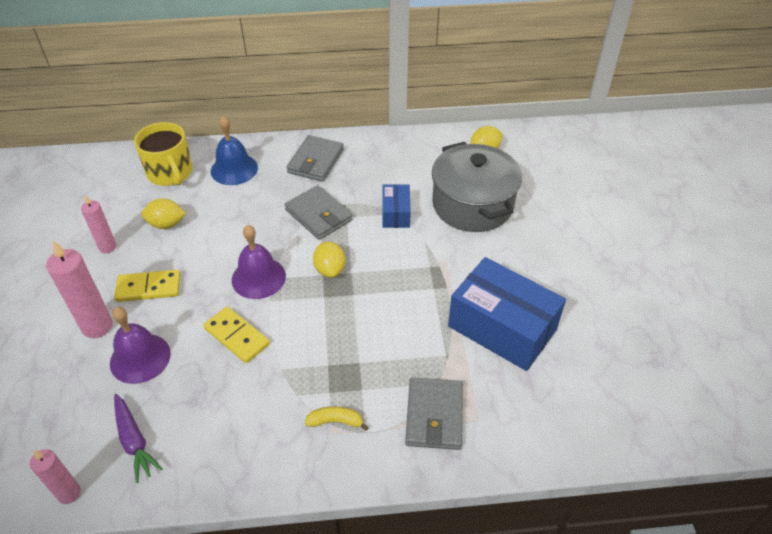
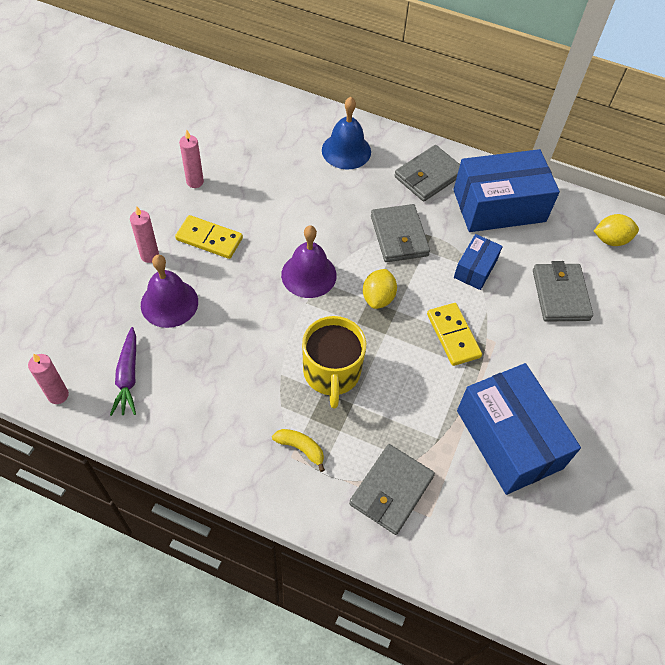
camera: 25 degrees right, 10 degrees up
pink candle [46,241,113,338] -> pink candle [130,206,159,263], size x0.63
yellow mug [134,122,192,186] -> yellow mug moved to [302,316,366,408]
yellow lemon [141,198,186,229] -> none
yellow domino [203,307,270,363] -> yellow domino moved to [427,303,482,366]
grey pot [432,142,522,232] -> grey wallet [533,261,593,322]
none -> blue box [453,149,560,232]

